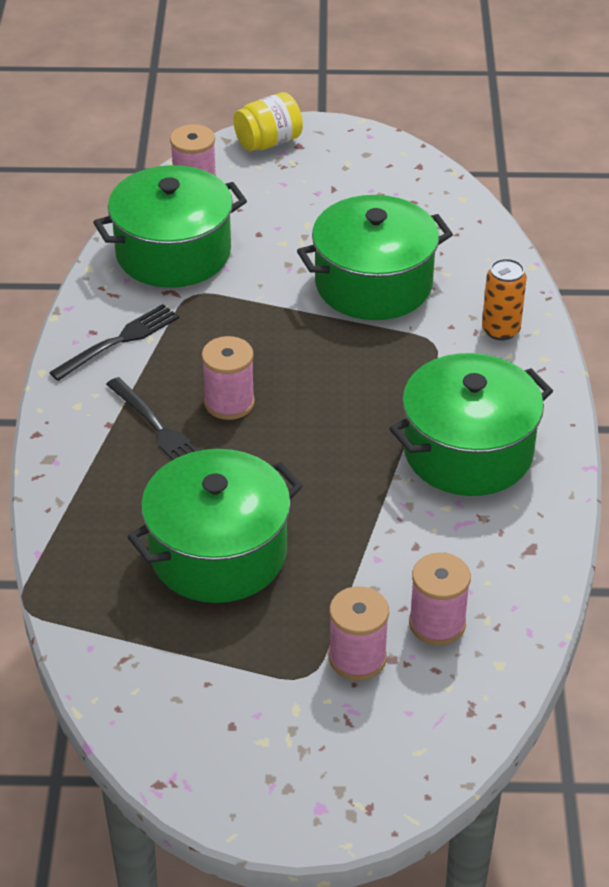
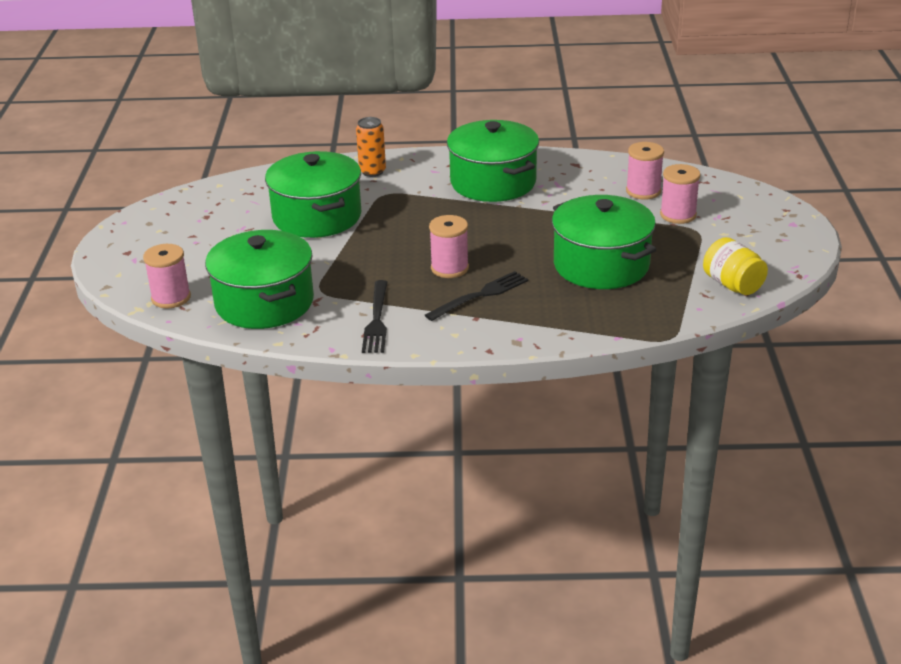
camera: 90 degrees left, 10 degrees down
black fork [49,304,179,381] -> black fork turned 135 degrees counterclockwise [362,280,387,353]
yellow jar [233,92,303,151] -> yellow jar moved to [703,237,768,295]

